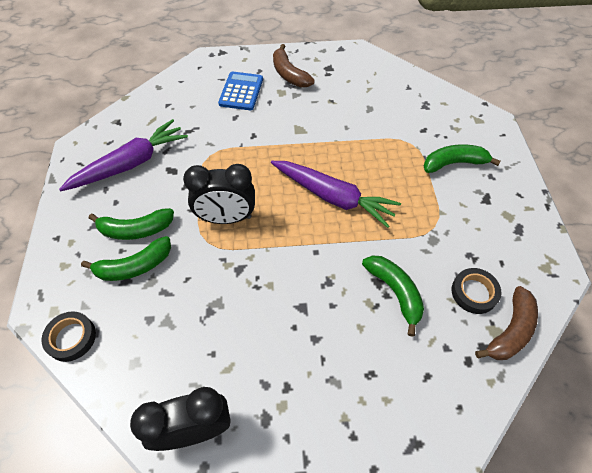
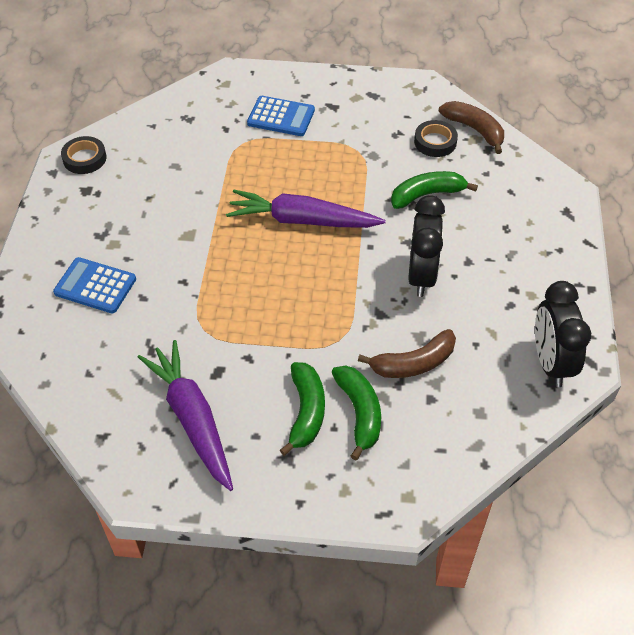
camera: 80 degrees left, 5 degrees down
black tape [42,311,96,362] -> black tape moved to [61,136,106,174]
black clock [183,164,255,224] -> black clock moved to [408,195,445,297]
purple carrot [271,161,401,228] -> purple carrot turned 120 degrees counterclockwise [226,190,386,228]
brown banana [273,44,315,87] -> brown banana moved to [358,329,456,378]
green banana [423,144,501,173] -> blue calculator [247,96,315,136]

